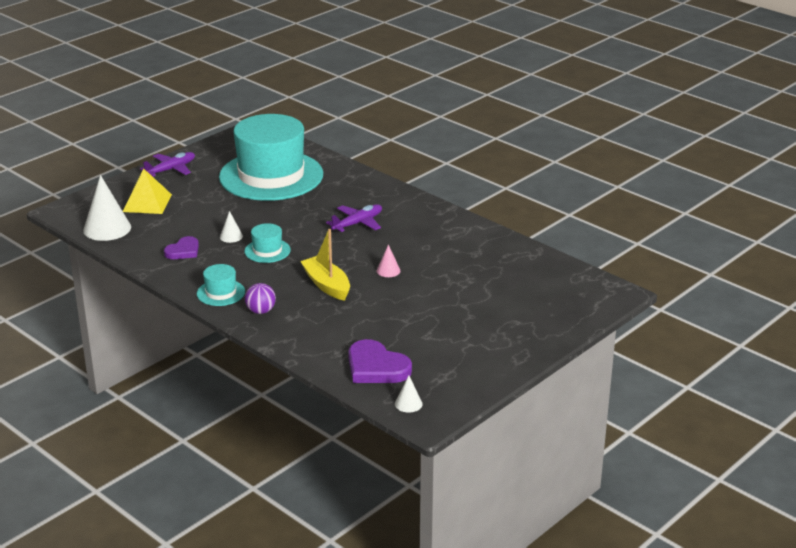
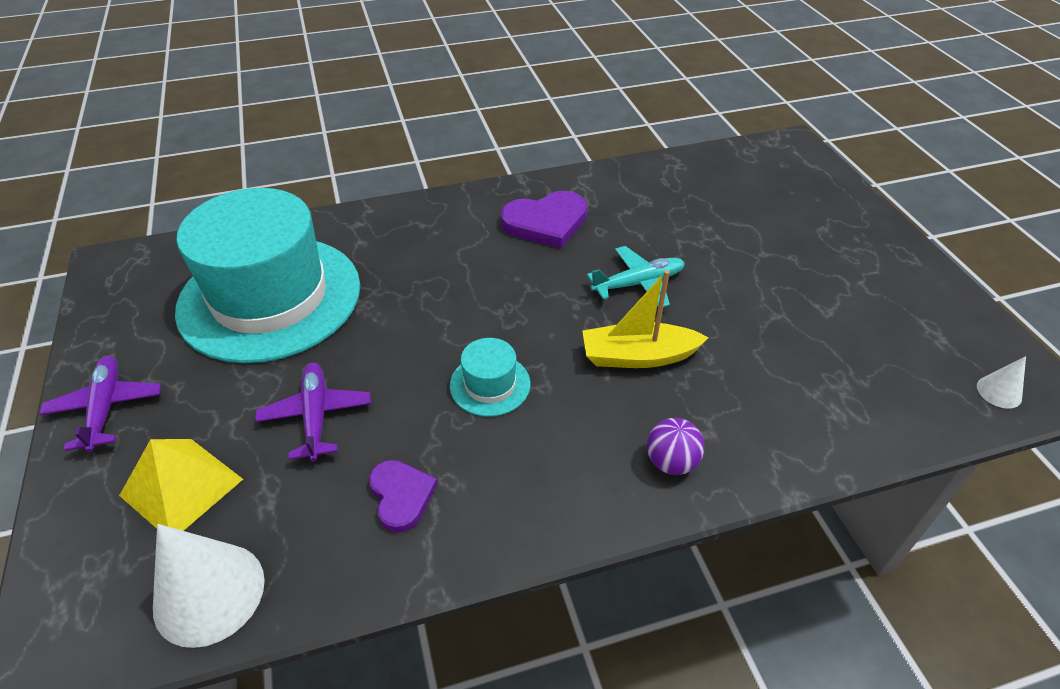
camera: 60 degrees left, 15 degrees up
turquoise hat [197,264,245,306] -> none
white cone [220,211,243,243] -> none
purple plane [326,204,382,232] -> purple plane moved to [255,362,371,461]
purple heart [348,339,412,383] -> purple heart moved to [501,191,587,248]
pink cone [376,244,400,277] -> turquoise plane [587,246,685,307]

